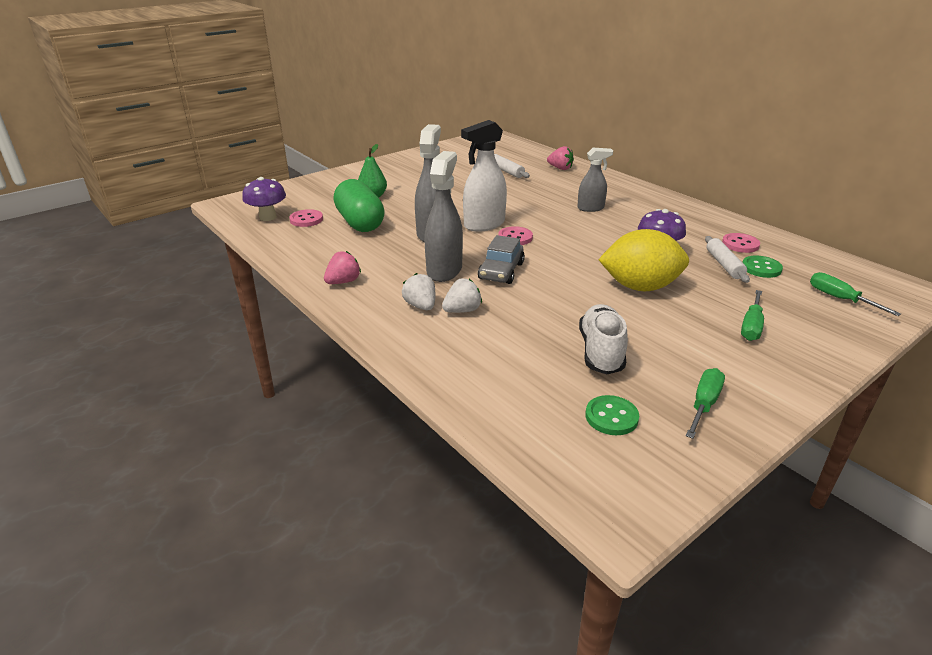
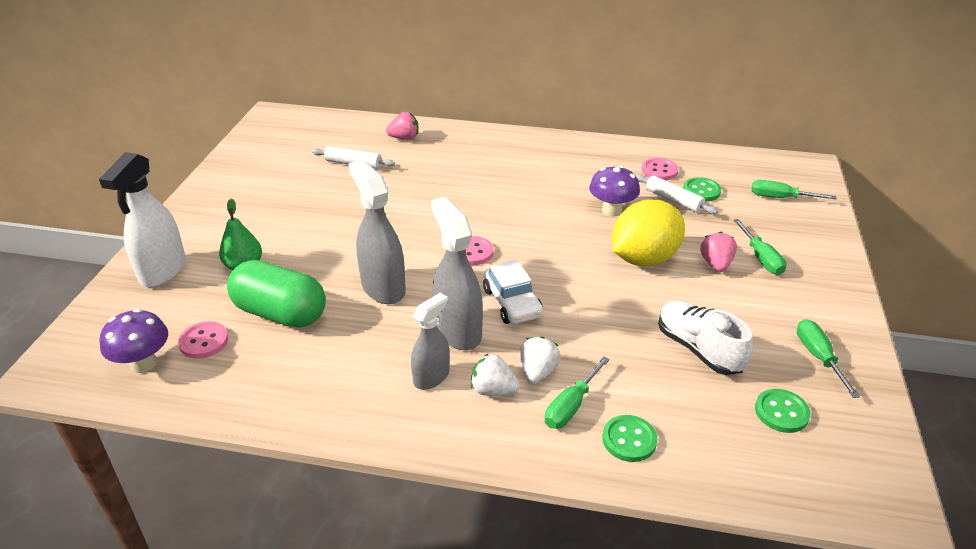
camera: 40 degrees left, 5 degrees up
pink strawberry [324,251,361,284] -> pink strawberry moved to [700,232,737,272]
white spray bottle [461,120,507,232] -> white spray bottle moved to [99,152,186,287]
grey car [478,235,525,284] -> white car [483,259,543,324]
grey spray bottle [577,148,613,212] -> grey spray bottle moved to [411,293,450,390]
none -> green screwdriver [545,356,610,429]
none -> green button [602,415,658,462]

